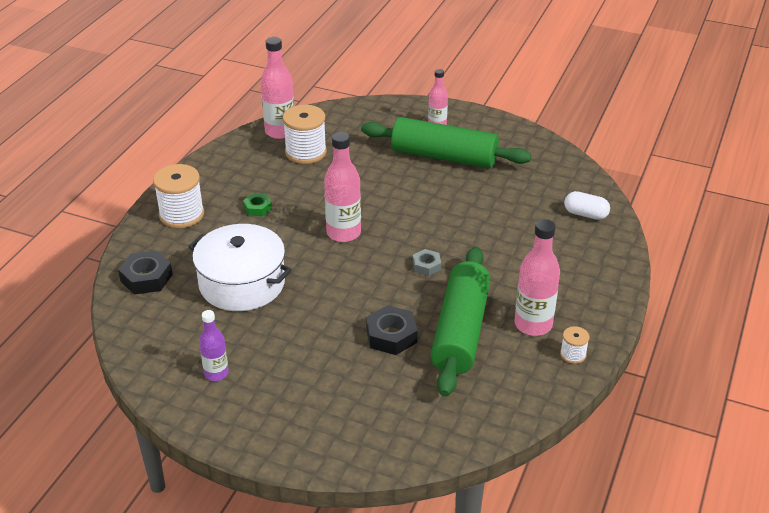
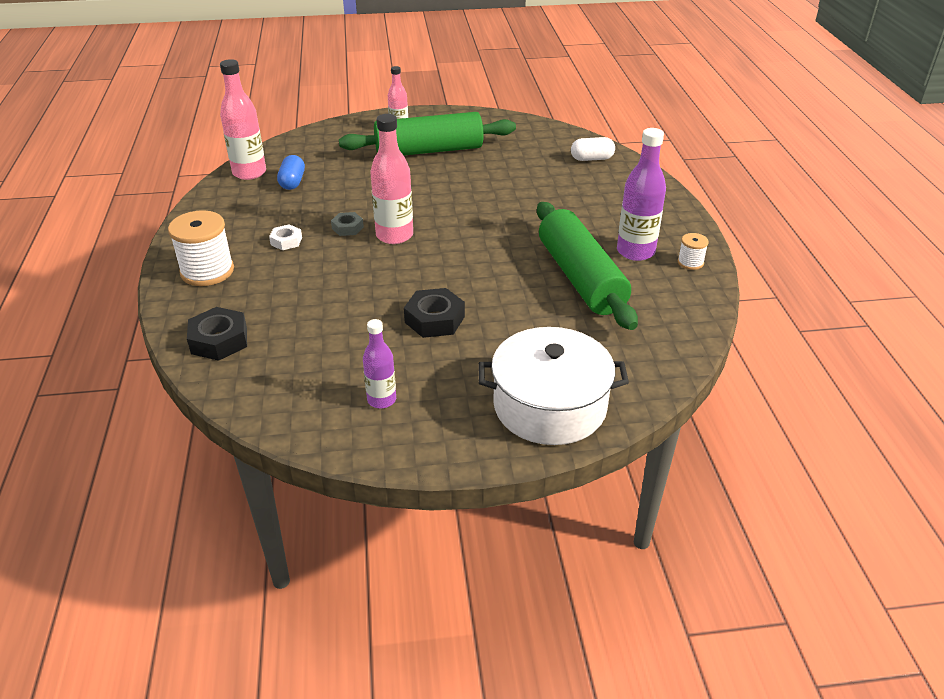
camera: 30 degrees left, 0 degrees up
white pot [188,224,292,311] -> white pot moved to [479,327,629,445]
green nut [243,193,272,216] -> white nut [269,224,302,250]
white spool [283,105,327,164] -> blue capsule [277,155,305,190]
black nut [366,305,418,355] -> black nut moved to [404,288,465,338]
grey nut [413,249,441,276] -> grey nut moved to [331,212,364,236]
pink bottle [515,219,560,336] -> purple bottle [617,128,666,261]

